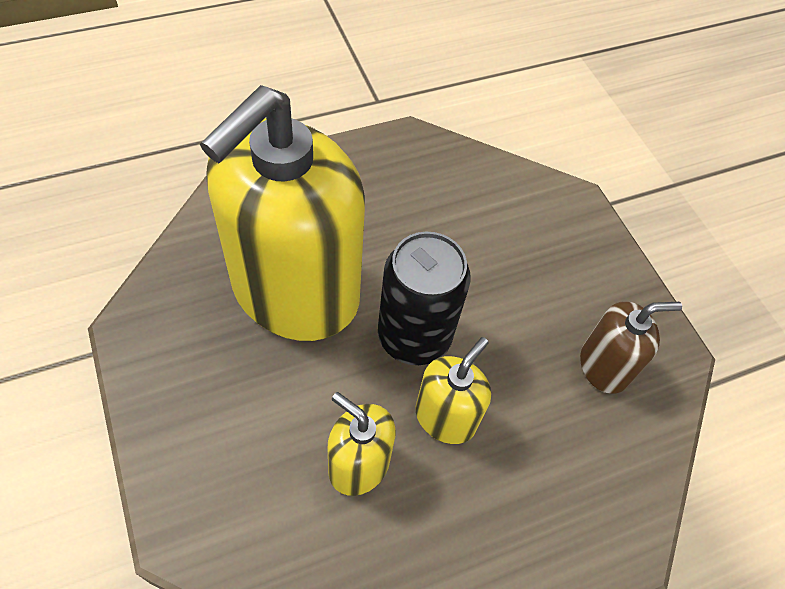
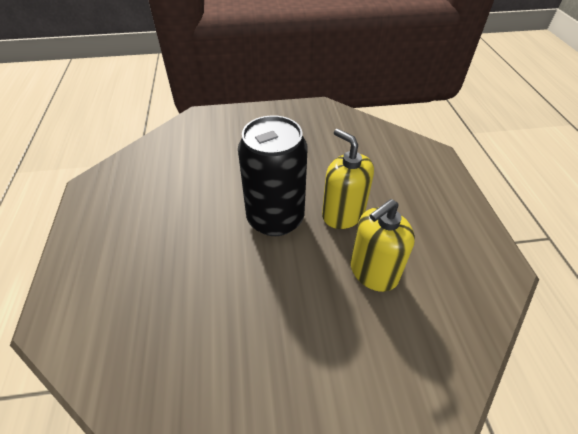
camera: 70 degrees left, 10 degrees down
yellow soap dispenser [200,85,365,341] -> none
brown soap dispenser [580,302,682,394] -> none

